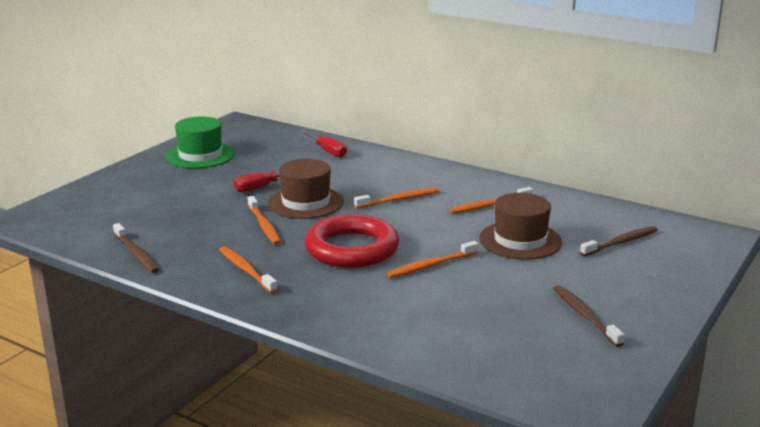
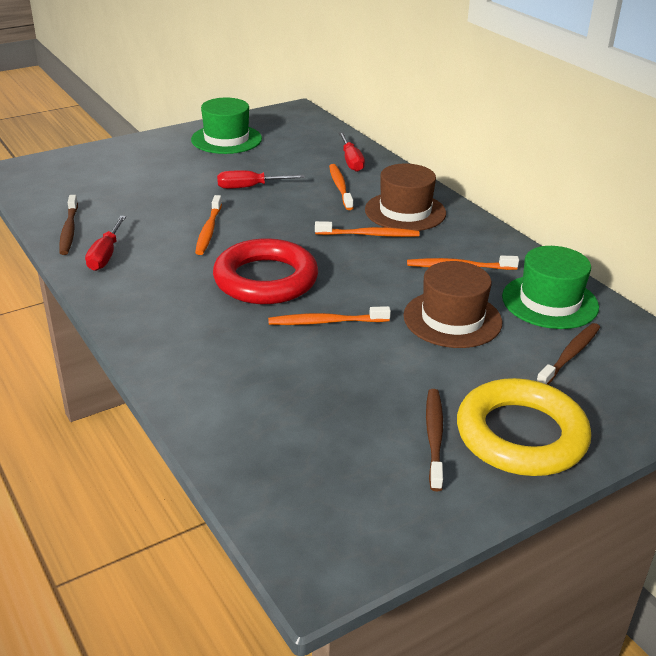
camera: 25 degrees right, 10 degrees up
orange toothbrush [219,246,278,293] -> orange toothbrush moved to [329,164,353,210]
brown hat [268,159,344,219] -> brown hat moved to [365,164,446,231]
brown toothbrush [580,226,658,256] -> brown toothbrush turned 45 degrees counterclockwise [537,323,600,385]
none -> red screwdriver [85,216,126,271]
none -> yellow ring [457,378,591,476]
none -> green hat [502,246,599,329]

